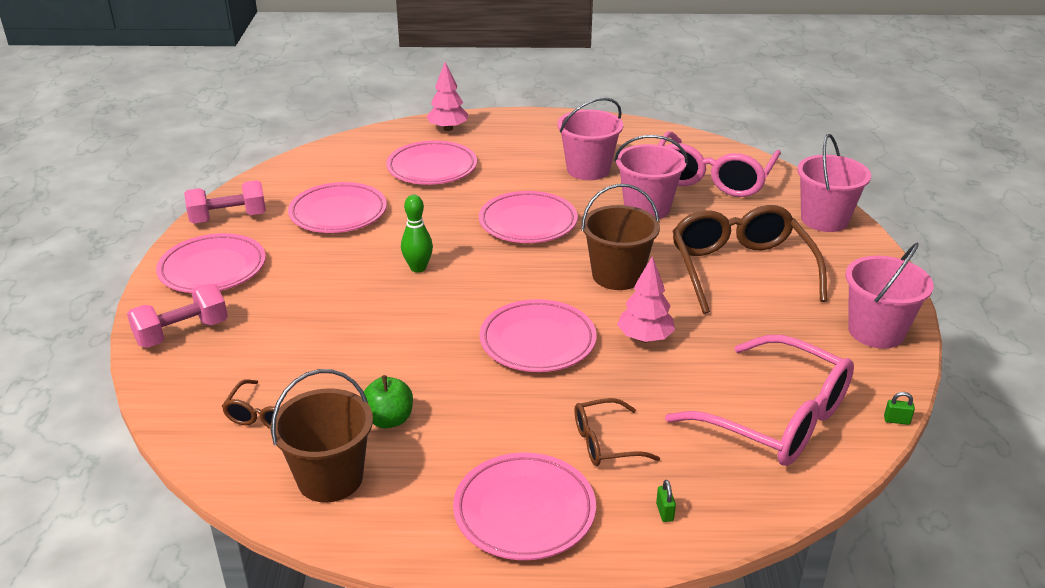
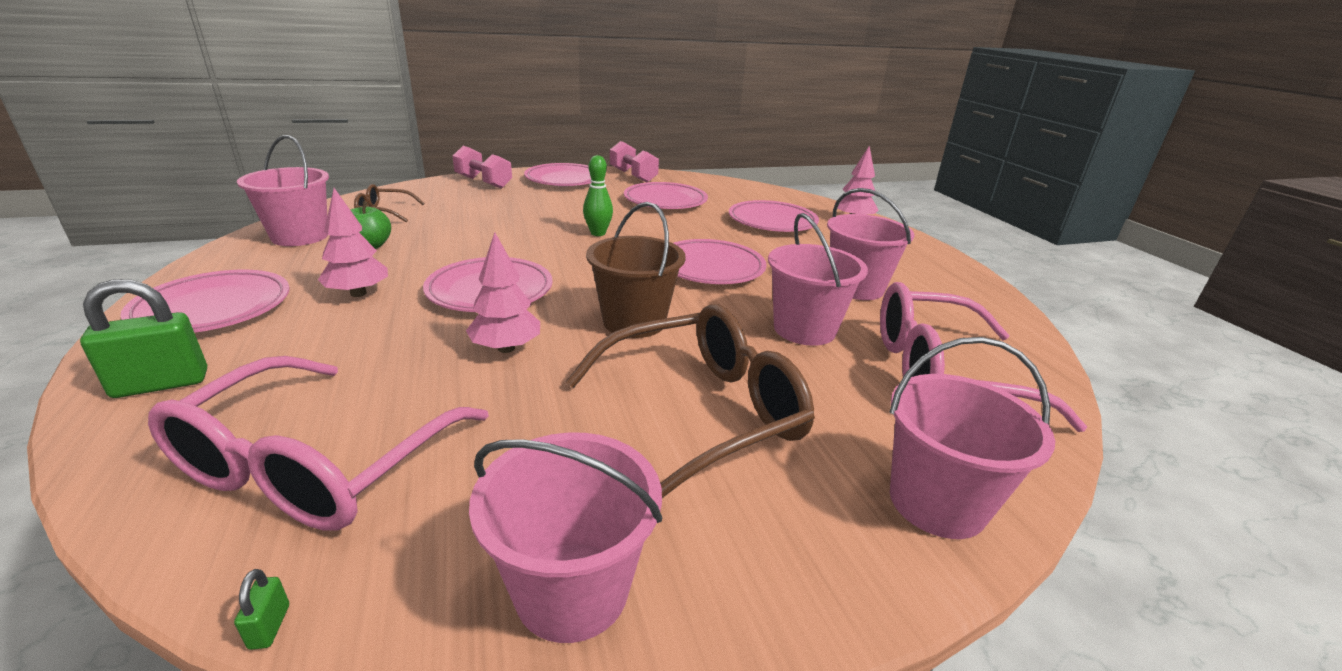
camera: 70 degrees right, 5 degrees down
brown bucket [270,369,373,503] -> pink bucket [237,135,329,246]
brown glasses [575,398,660,466] -> none
green padlock [656,480,676,522] -> green padlock [80,279,207,398], size x2.36
none -> pink tree [318,188,388,297]

